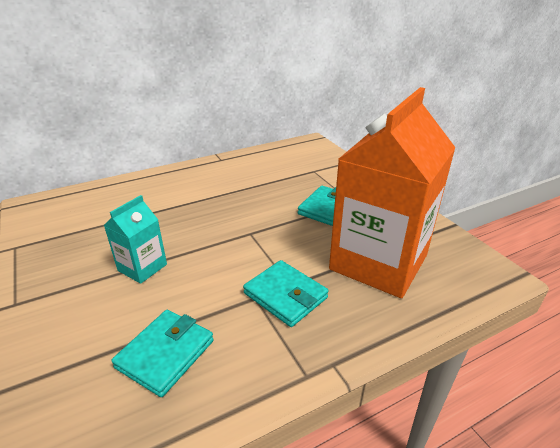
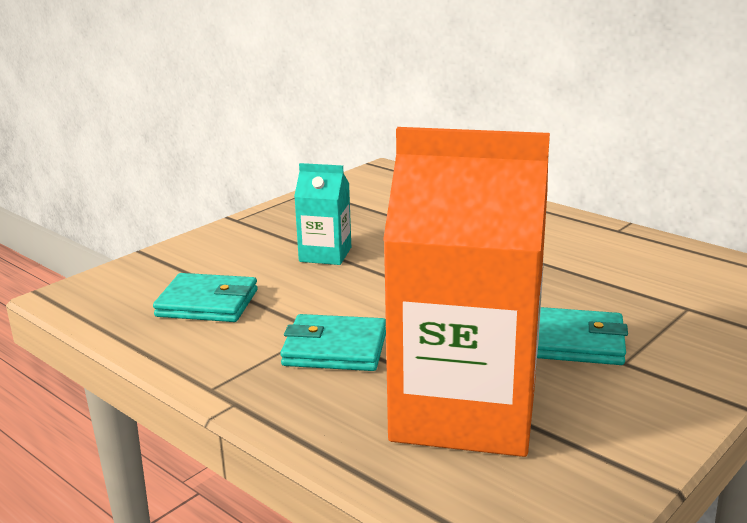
camera: 70 degrees right, 10 degrees down
turquoise wallet [243,260,329,327] -> turquoise wallet turned 75 degrees clockwise [280,314,386,371]

